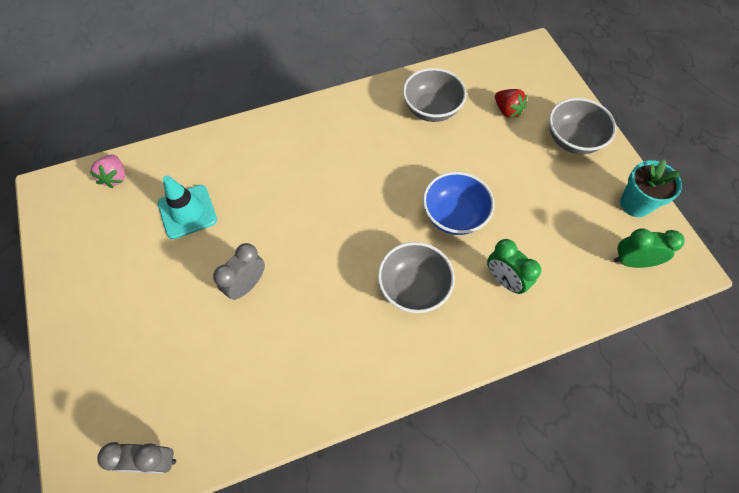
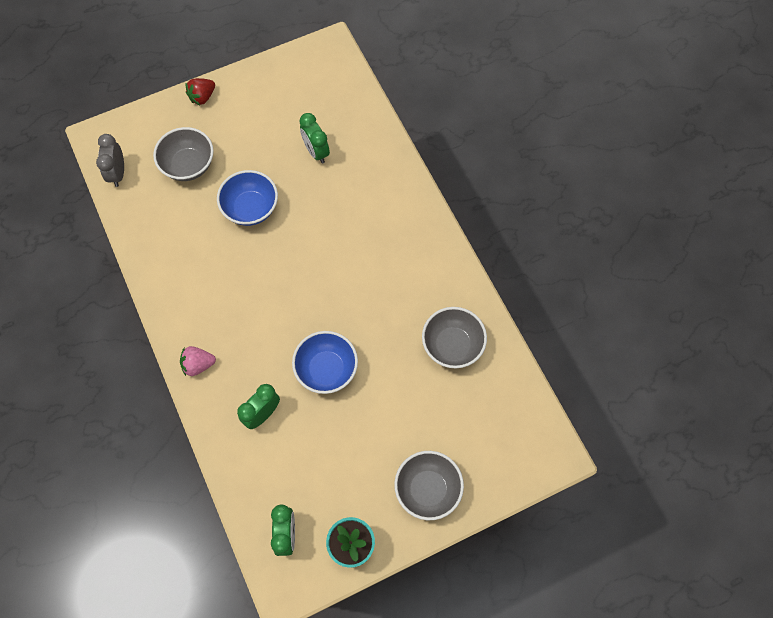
camera: 85 degrees right, 5 degrees up
pink strawberry [90,154,125,188] -> pink strawberry moved to [180,346,216,376]
turquoise traffic cone [158,175,217,239] -> green clock [299,113,330,163]
grey clock [213,243,265,300] -> blue bowl [217,170,278,226]
grey bowl [378,242,455,313] -> grey bowl moved to [153,127,214,181]
red strawberry [495,89,527,118] -> red strawberry moved to [186,78,215,105]

